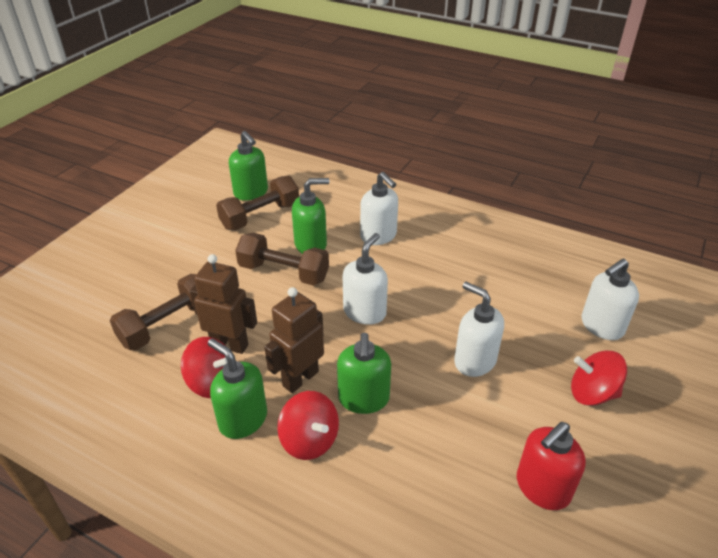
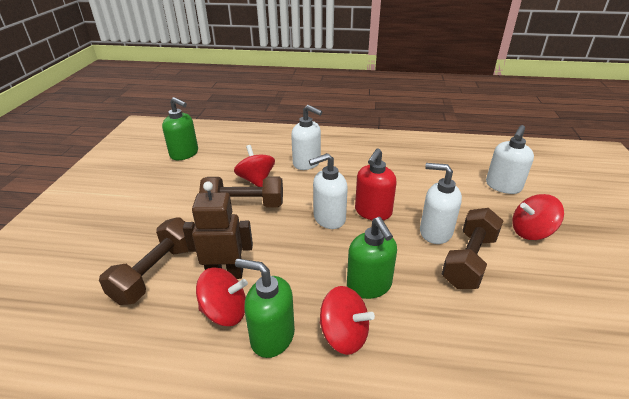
camera: 20 degrees left, 5 degrees down
brown dumbbell [216,176,299,230] -> brown dumbbell moved to [442,208,503,289]
brown robot [264,287,324,393] -> none
green soap dispenser [292,178,329,254] -> red spinning top [234,145,275,187]
white soap dispenser [343,233,388,325] -> white soap dispenser turned 120 degrees counterclockwise [309,153,348,229]
red soap dispenser [517,422,586,510] -> red soap dispenser moved to [355,148,397,220]

